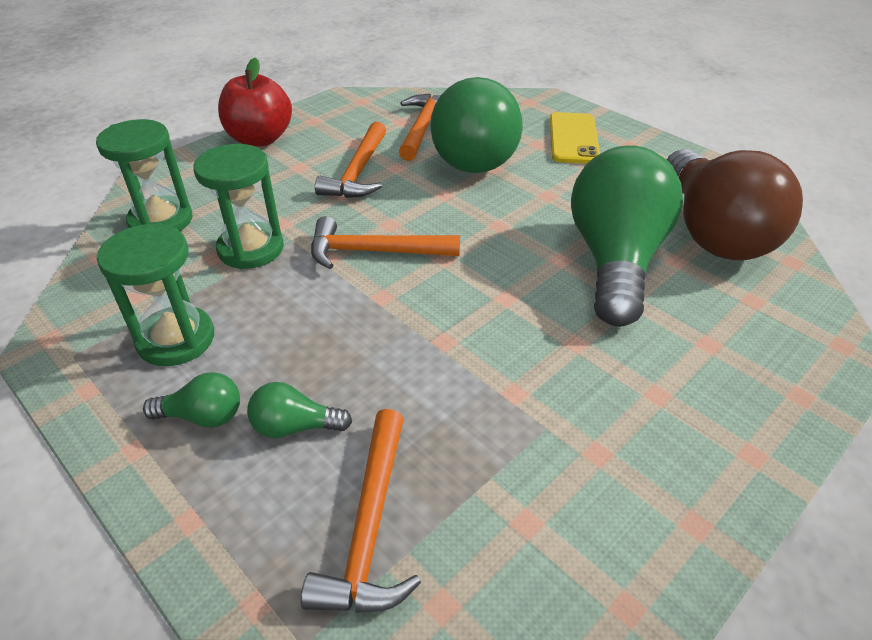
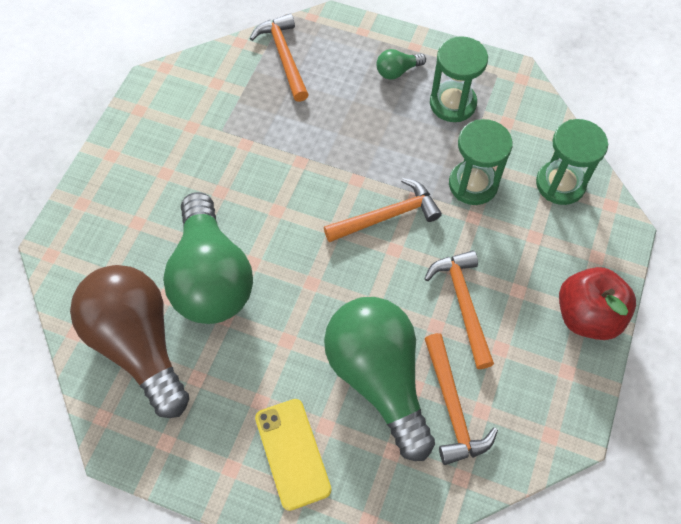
camera: 155 degrees right, 20 degrees up
green light bulb [247,382,352,438] -> none

